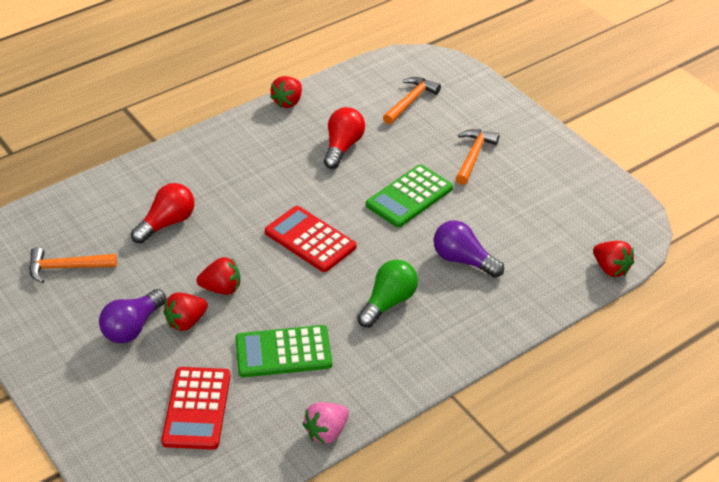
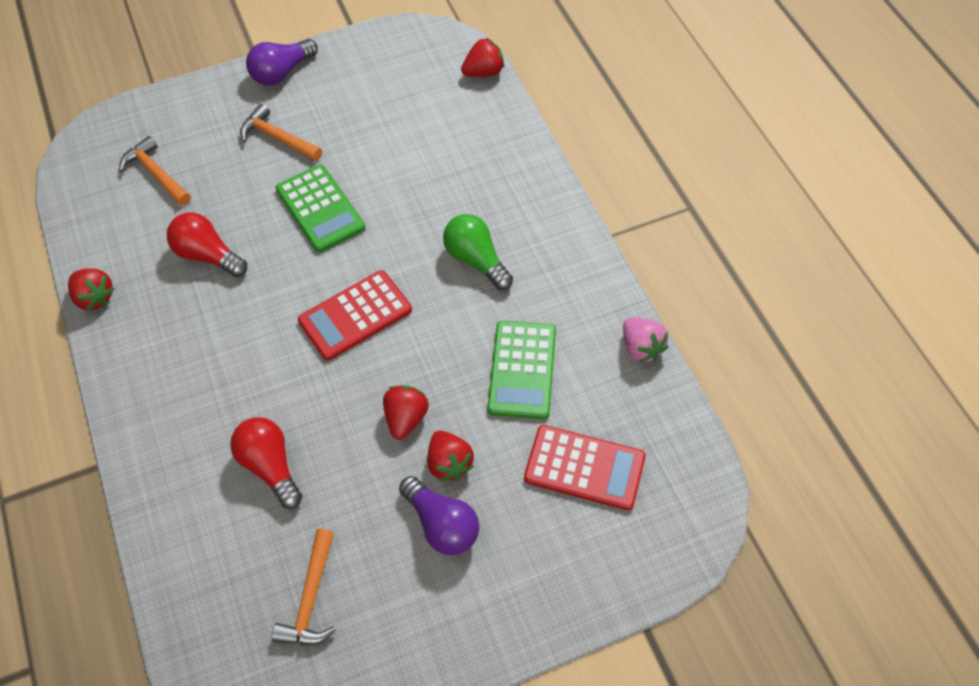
camera: 75 degrees left, 15 degrees up
purple light bulb [433,221,504,278] -> purple light bulb moved to [246,39,318,86]

